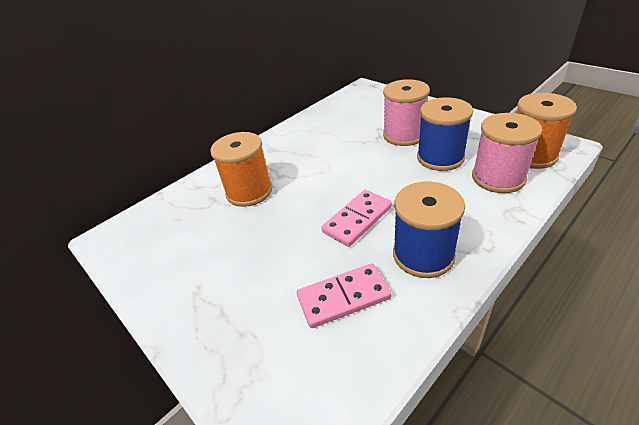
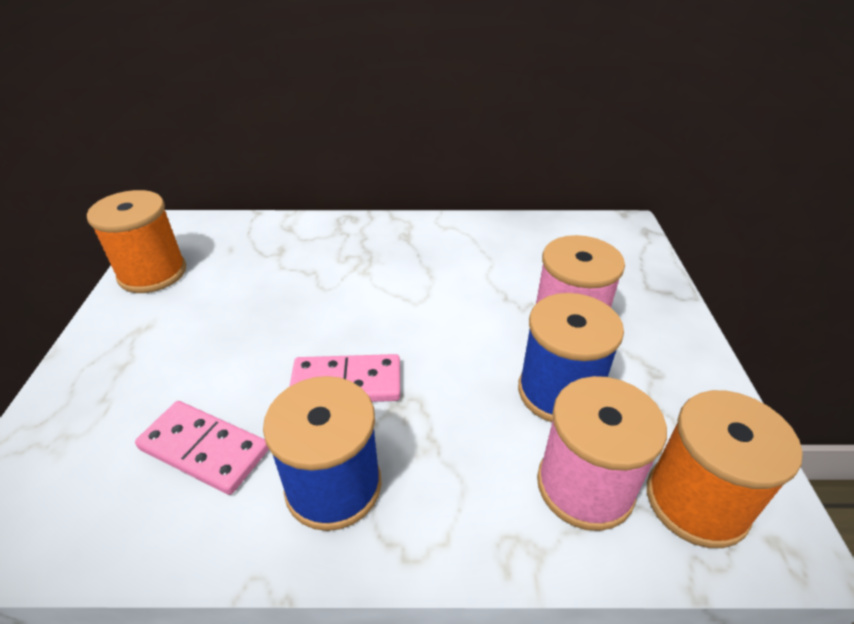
camera: 40 degrees right, 0 degrees up
orange spool [210,132,272,207] -> orange spool moved to [87,190,186,293]

